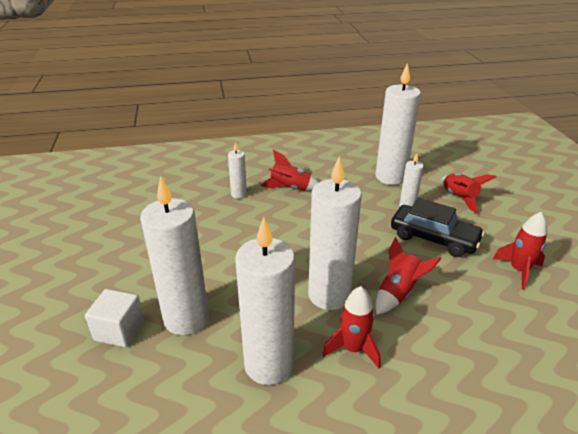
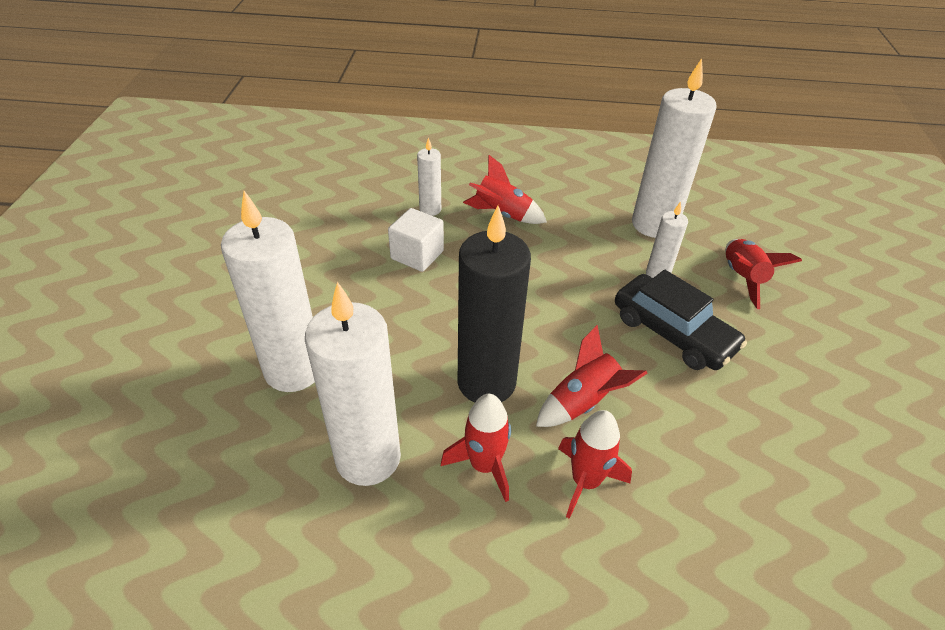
camera: 15 degrees right, 10 degrees up
white cube [85,289,144,347] -> white cube moved to [388,208,444,272]
white candle [308,156,362,310] -> black candle [458,206,531,403]
red rocket [493,212,547,290] -> red rocket moved to [558,410,632,519]

